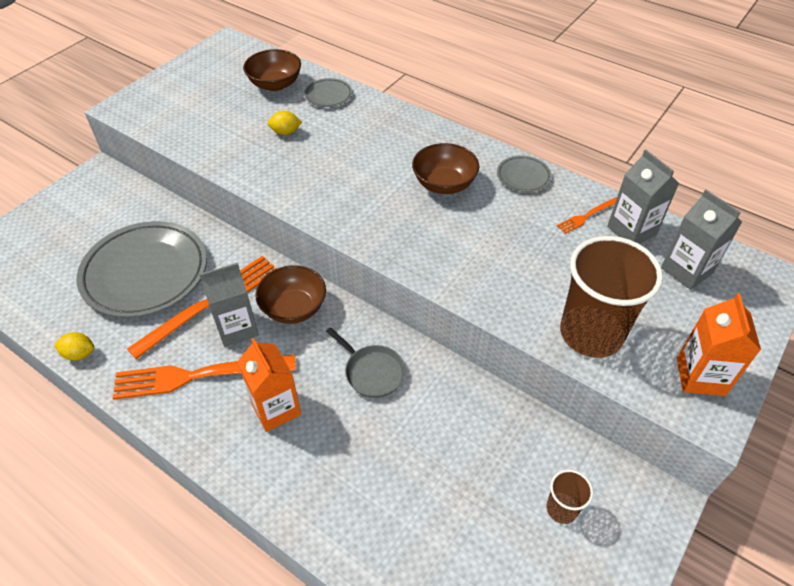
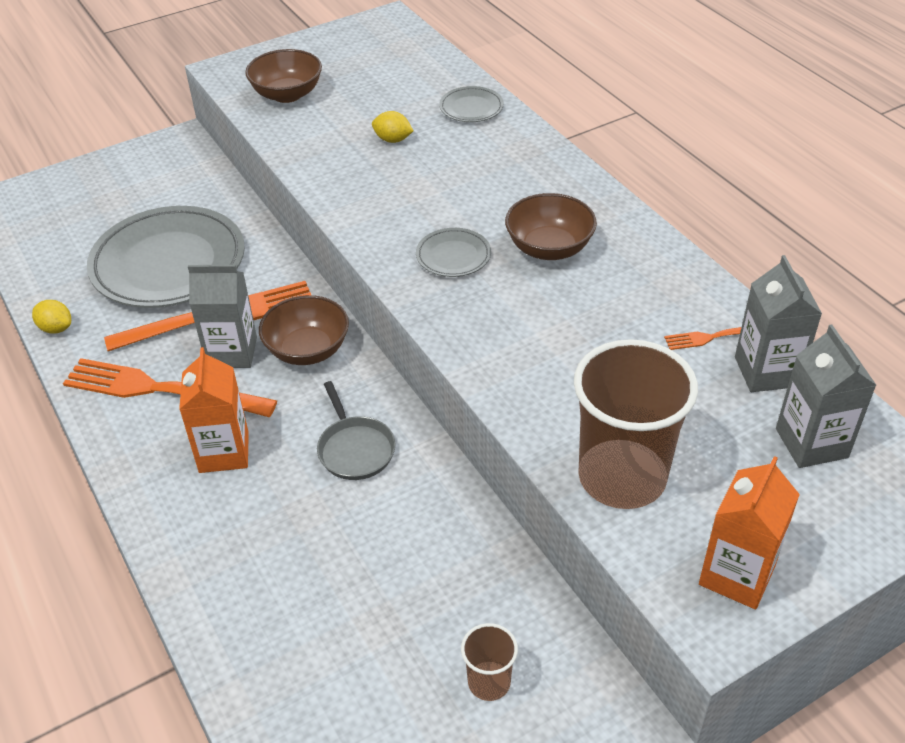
camera: 25 degrees right, 5 degrees down
brown bowl [243,49,301,91] -> brown bowl moved to [245,49,322,103]
grey plate [497,155,552,192] -> grey plate moved to [416,228,491,277]

